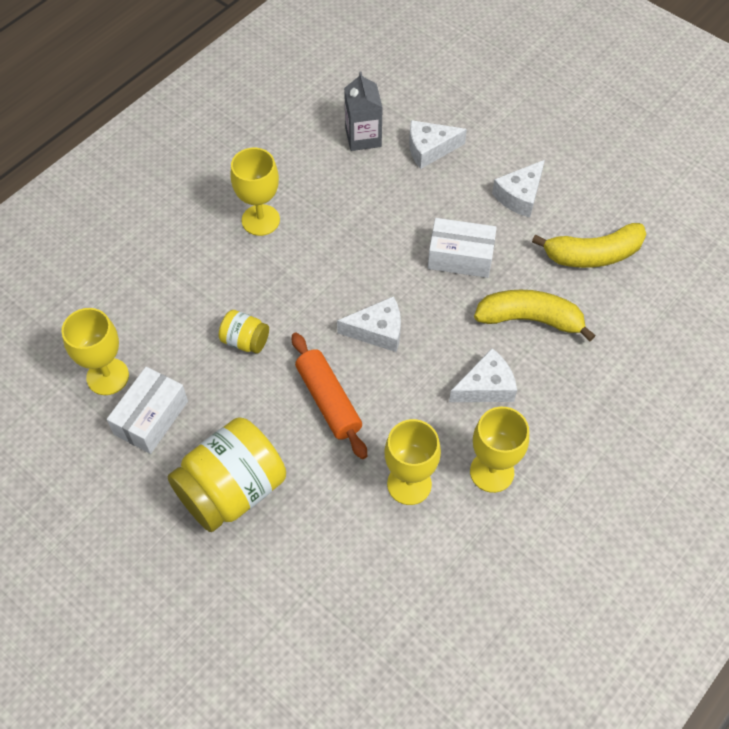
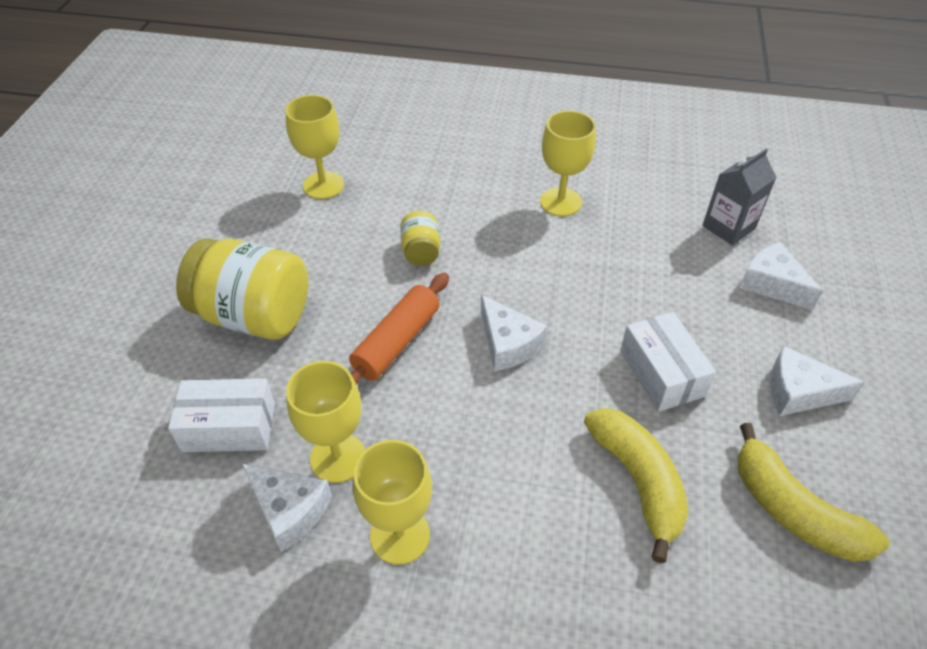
camera: 60 degrees right, 10 degrees down
white box [107,367,188,454] -> white box moved to [168,378,275,452]
white cheese [449,348,517,402] -> white cheese moved to [242,464,332,552]

